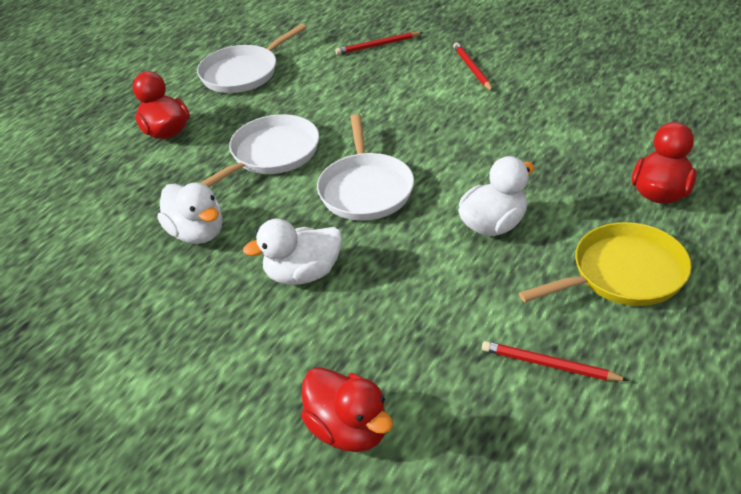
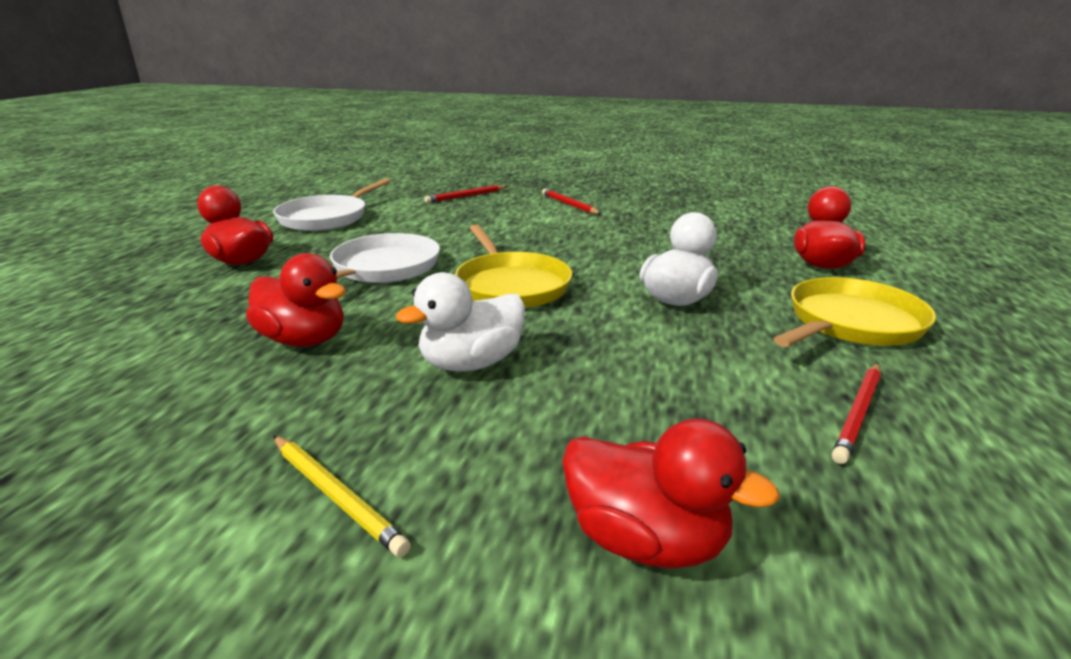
camera: 20 degrees left, 15 degrees down
white duck [157,183,223,244] -> red duck [246,253,346,347]
white pan [317,114,414,221] -> yellow pan [455,225,572,308]
red pencil [482,341,629,381] -> red pencil turned 60 degrees counterclockwise [832,363,881,464]
none -> yellow pencil [273,436,411,557]

